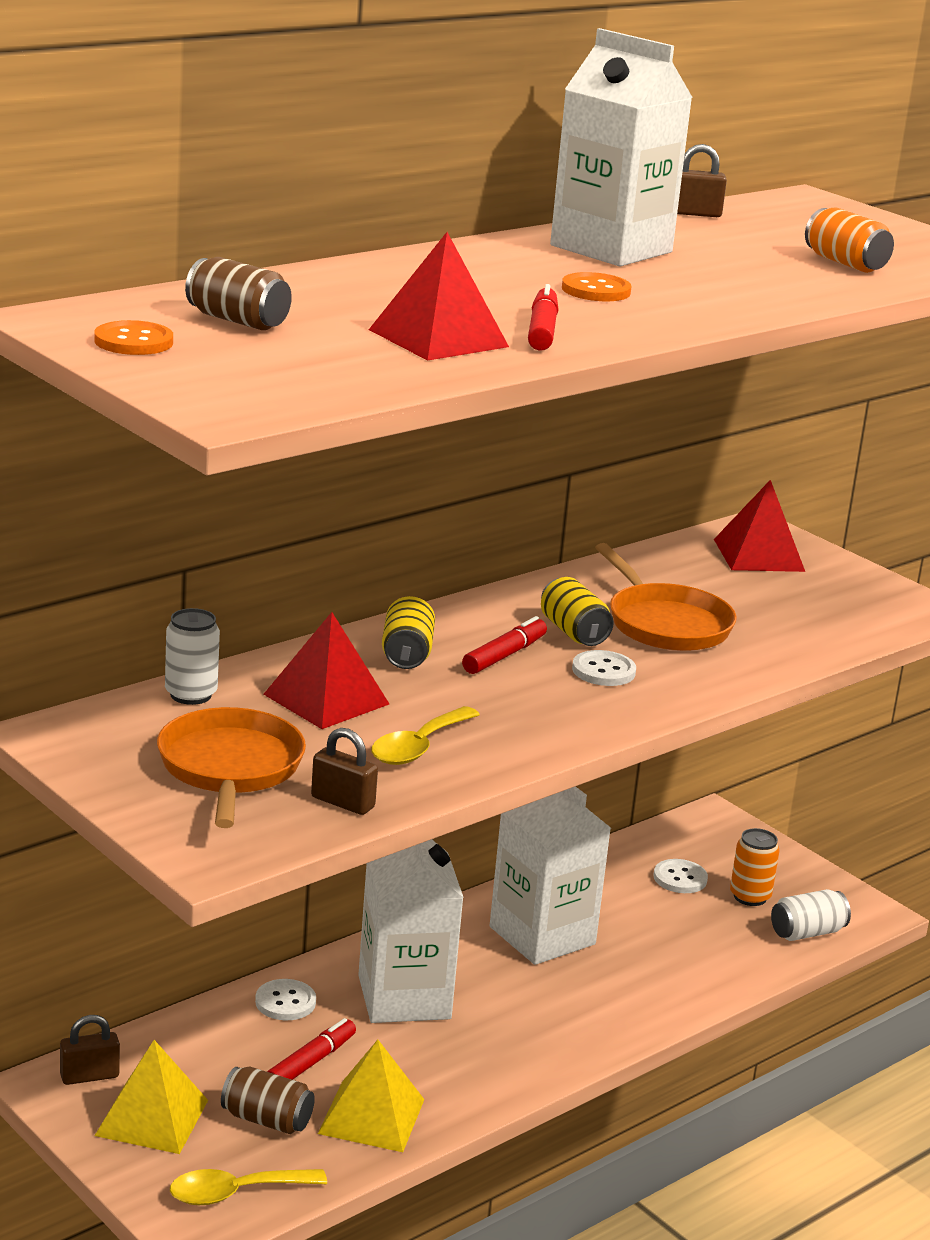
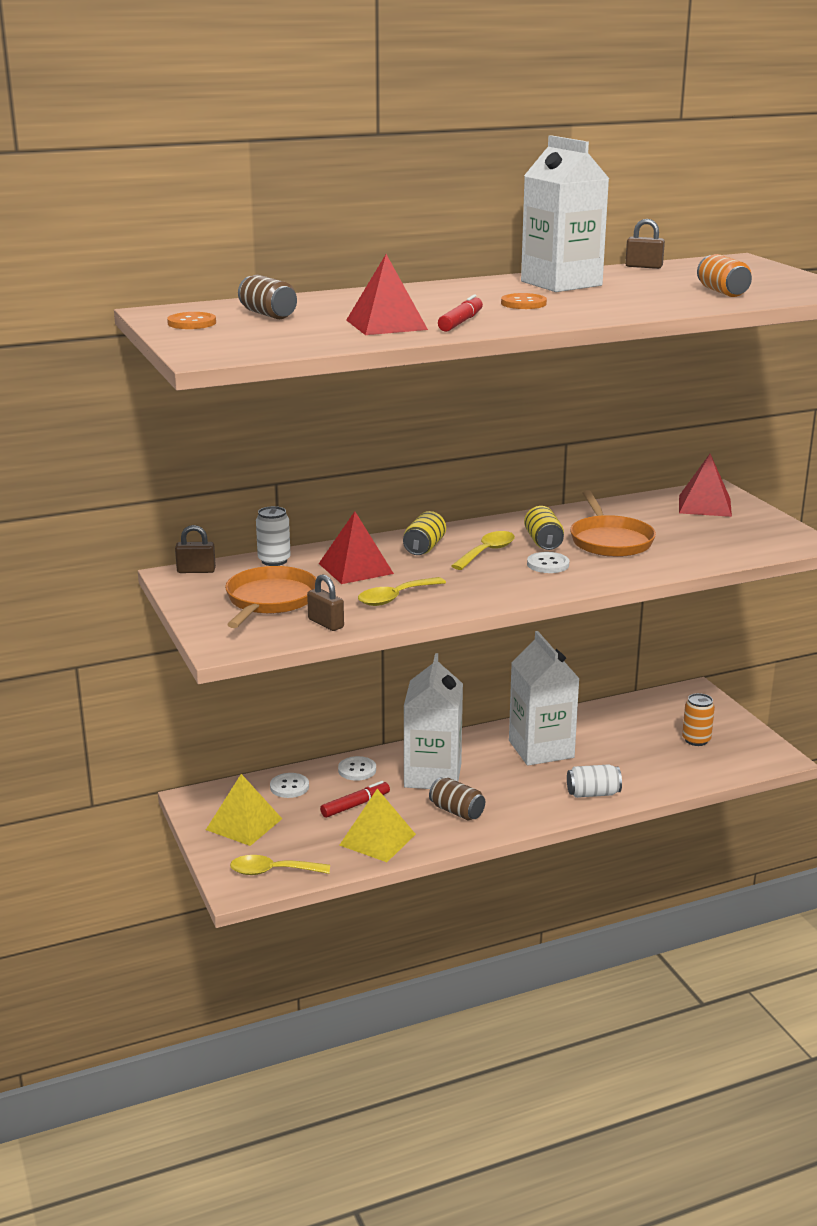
camera: 20 degrees right, 0 degrees up
brown padlock [60,1015,120,1085] -> brown padlock moved to [175,525,216,573]
brown can [221,1066,315,1134] -> brown can moved to [429,777,485,820]
red marker [462,616,547,674] -> yellow spoon [451,531,515,570]
white button [654,859,708,893] -> white button moved to [270,773,309,798]
white can [771,889,851,941] -> white can moved to [567,764,622,798]

